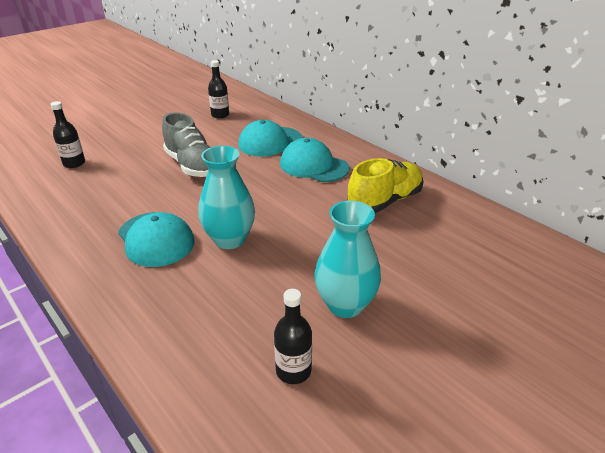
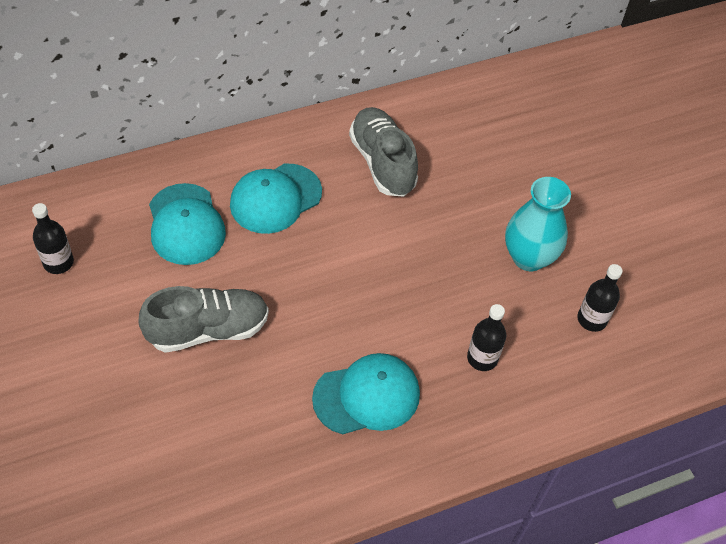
camera: 75 degrees left, 20 degrees up
black bottle [50,101,85,168] -> black bottle moved to [467,304,507,371]
turquoise vase [198,146,255,249] -> none
yellow shoe [347,158,423,213] -> grey shoe [349,107,418,196]

